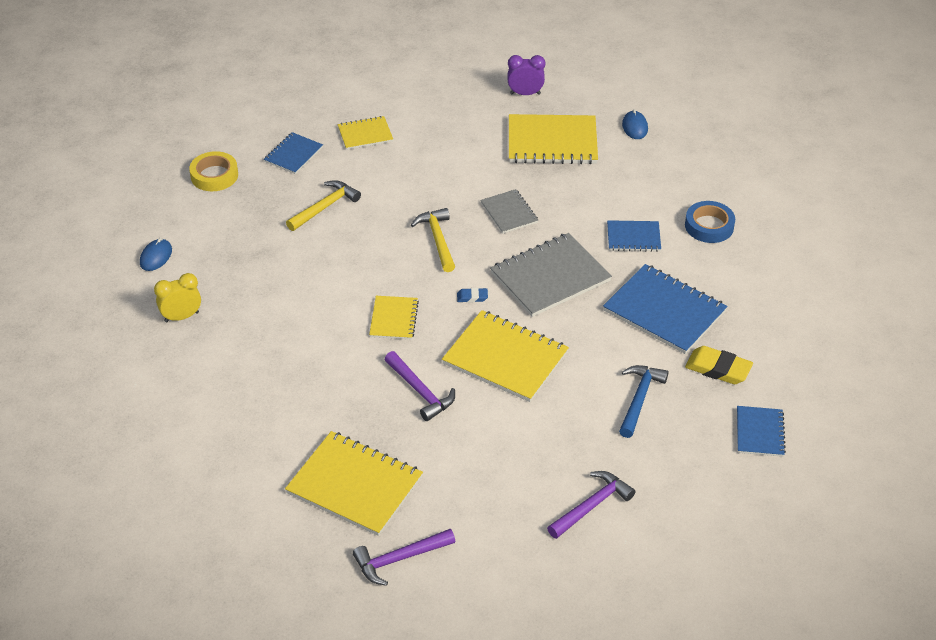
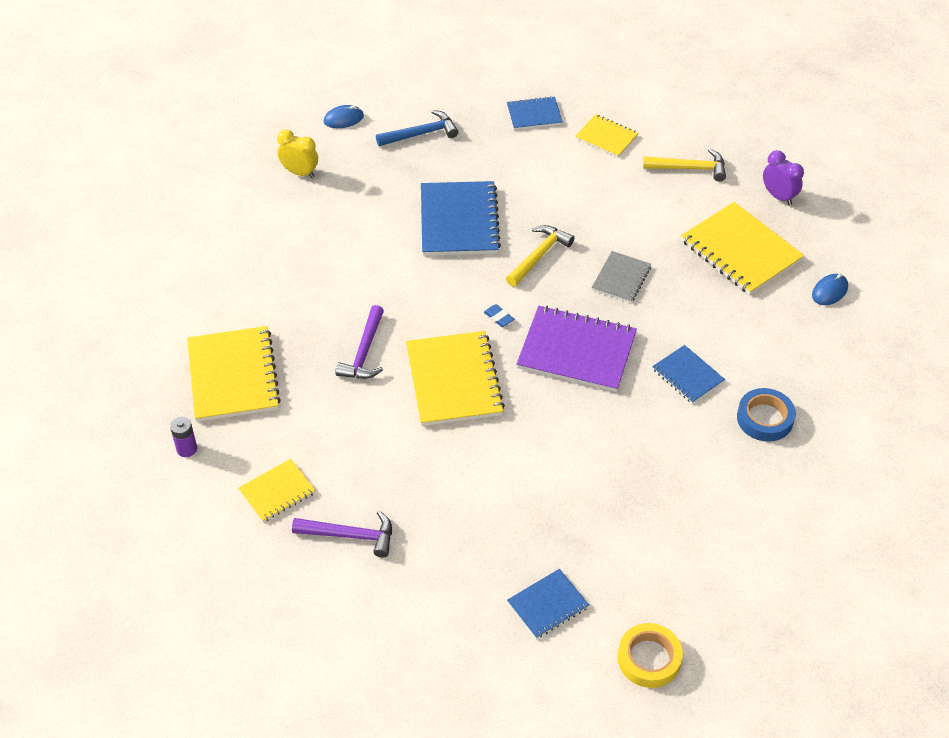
camera: 50 degrees right, 5 degrees up
yellow tape [189,151,238,191] -> yellow tape moved to [618,623,683,688]
yellow hammer [286,180,361,231] -> yellow hammer moved to [643,149,726,181]
purple hammer [353,529,456,586] -> purple battery [170,417,197,457]
yellow notebook [369,296,419,340] -> yellow notebook moved to [238,459,316,522]
grey notebook [490,233,612,317] -> purple notebook [517,306,637,392]
blue notebook [603,264,727,354] -> blue notebook moved to [421,181,501,256]
blue hammer [619,365,669,438] -> blue hammer moved to [376,110,458,146]
yellow eraser [685,346,753,384] -> none

